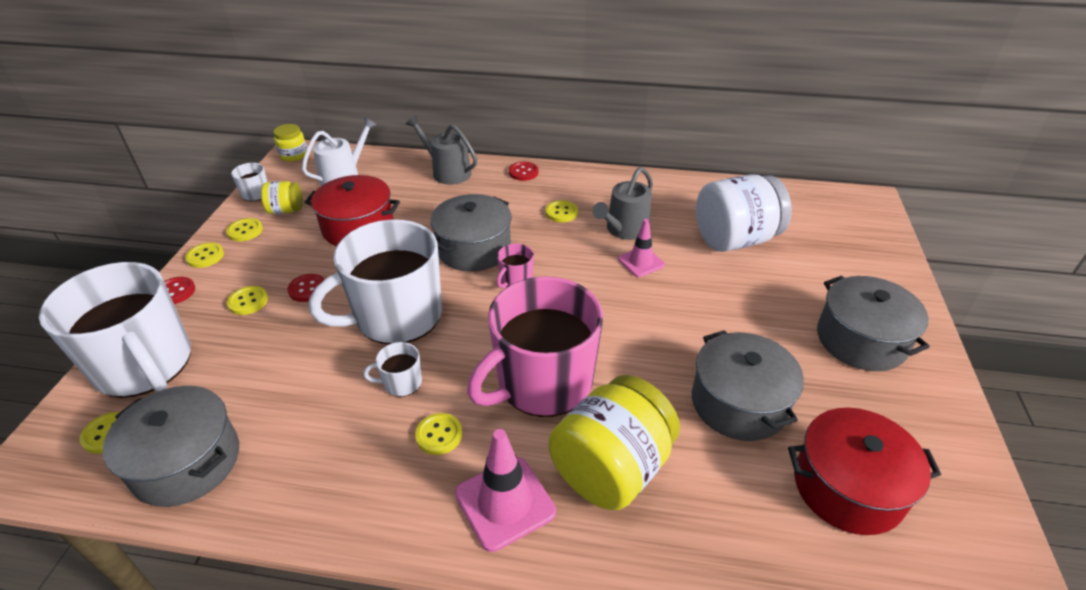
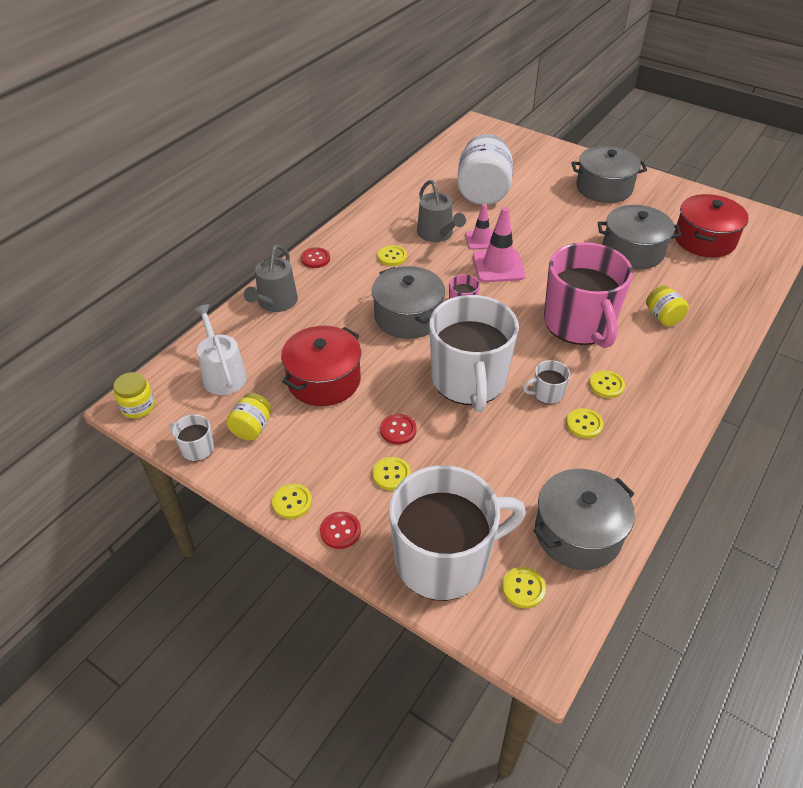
camera: 65 degrees left, 5 degrees up
yellow button [226,218,263,241] -> yellow button moved to [566,408,603,439]
white mug [363,342,422,397] -> white mug turned 60 degrees clockwise [523,360,570,404]
grey watering can [406,115,477,185] -> grey watering can turned 45 degrees counterclockwise [244,244,298,312]
pink traffic cone [455,429,556,552] -> pink traffic cone moved to [473,207,525,282]
yellow jar [548,375,680,510] -> yellow jar [646,286,689,326], size x0.49

